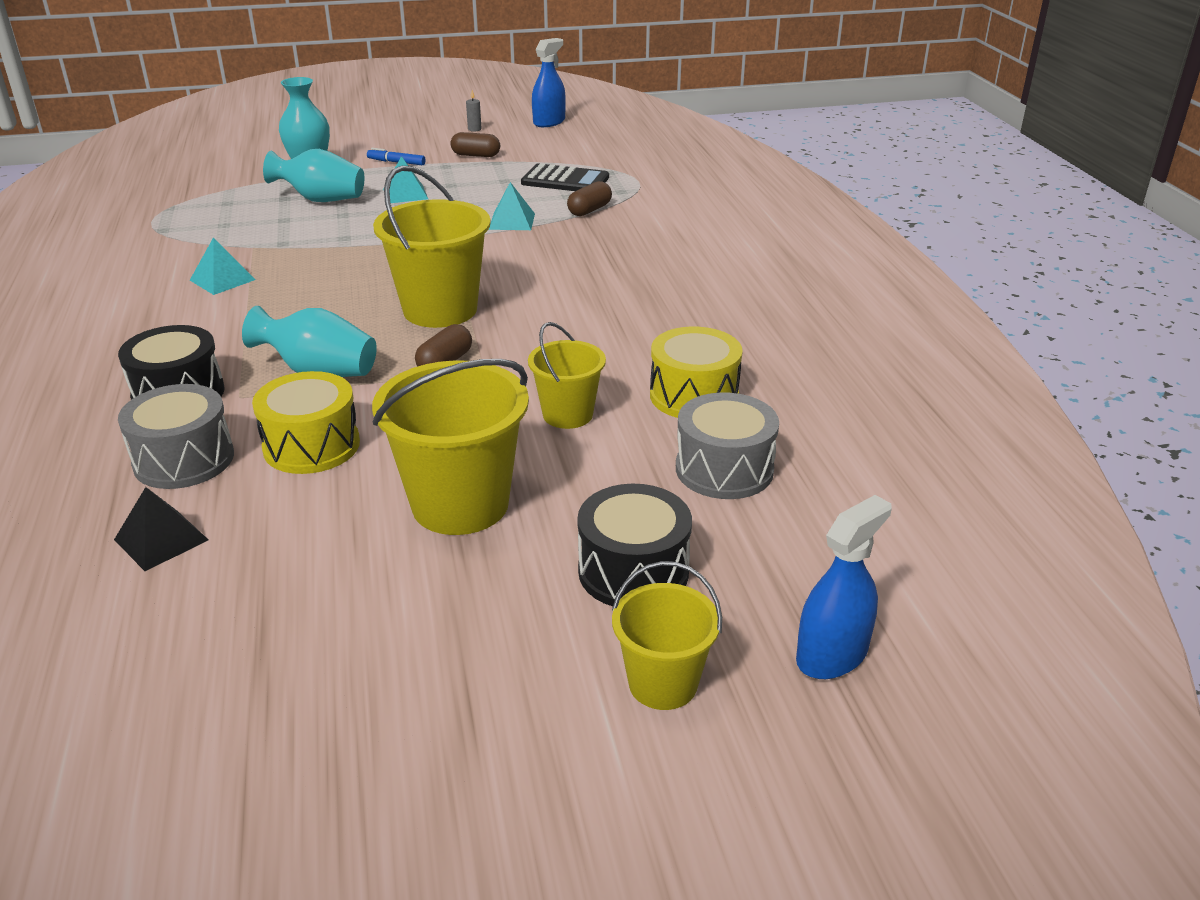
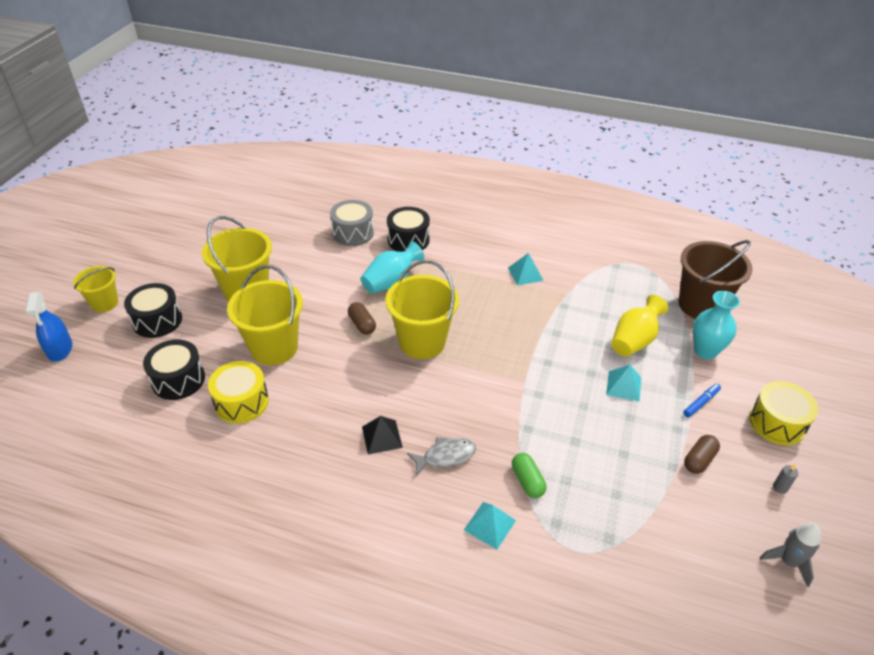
camera: 120 degrees right, 10 degrees up
black pyramid [114,487,208,571] -> black pyramid moved to [362,416,403,454]
yellow drum [252,371,360,474] -> yellow drum moved to [749,381,819,445]
turquoise vase [263,149,364,202] -> yellow vase [611,295,669,357]
turquoise pyramid [489,182,535,230] -> turquoise pyramid moved to [464,502,516,549]
black calculator [521,163,609,191] -> none
yellow bucket [528,322,606,429] -> yellow bucket [227,265,303,365], size x1.71
blue spray bottle [532,38,566,127] -> grey rocket [760,523,821,587]
brown capsule [567,181,612,216] -> green capsule [512,453,546,498]
grey drum [676,392,779,499] -> black drum [143,340,205,400]
none -> grey fish [407,437,476,476]
none -> brown bucket [679,240,753,319]

